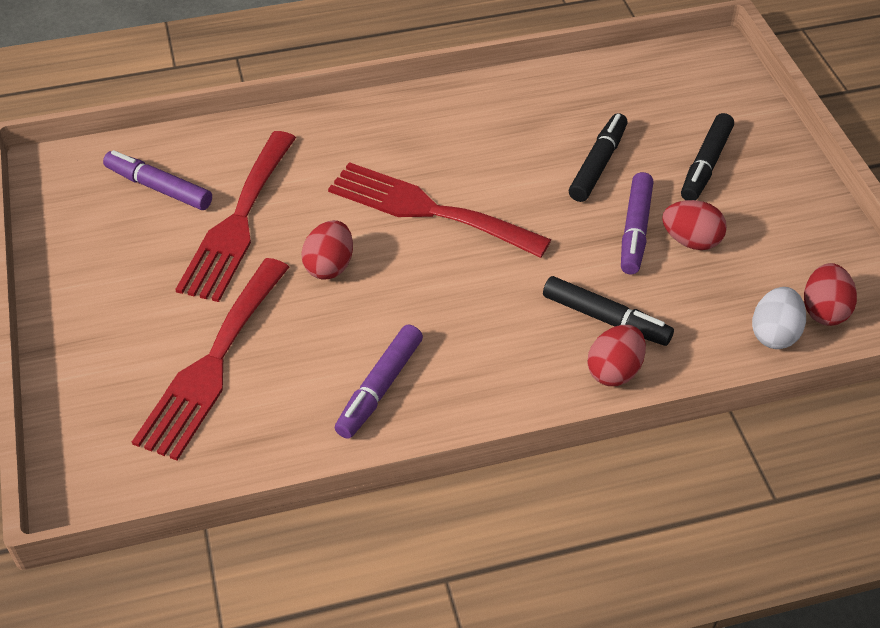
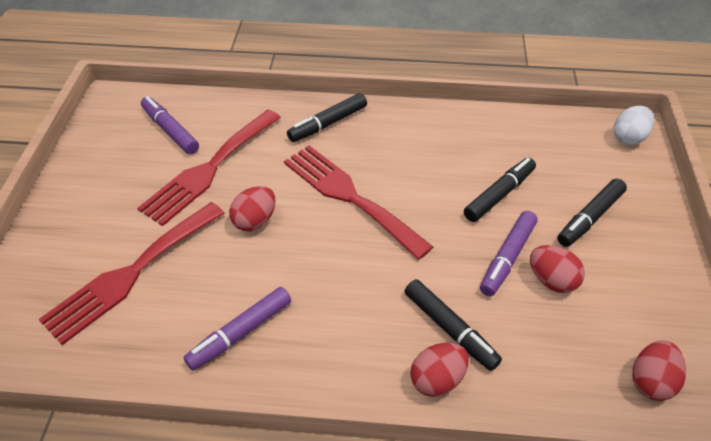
camera: 20 degrees right, 0 degrees up
white egg [752,287,806,349] -> white egg moved to [614,106,654,145]
none -> black marker [287,93,367,142]

